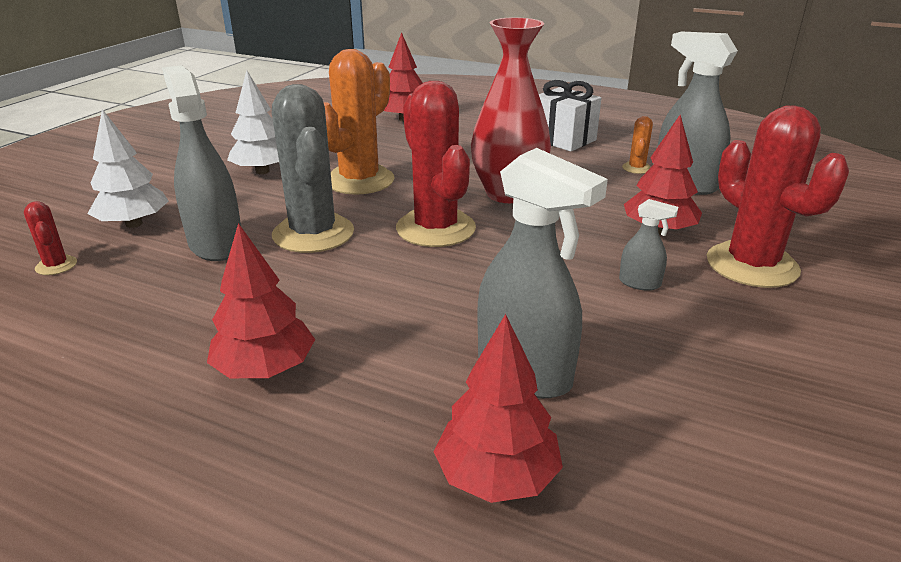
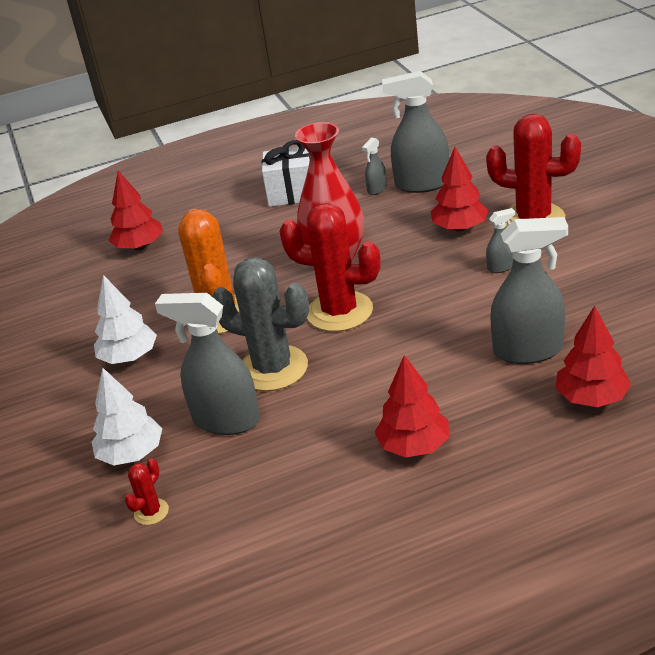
camera: 40 degrees left, 5 degrees up
red cactus [24,201,77,275] -> red cactus turned 75 degrees counterclockwise [125,458,169,525]
orange cactus [622,116,653,174] -> grey spray bottle [362,138,387,195]

